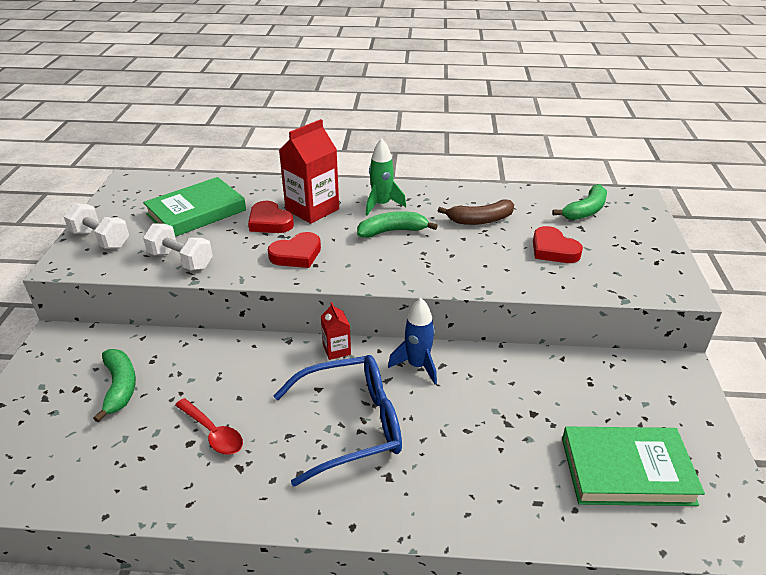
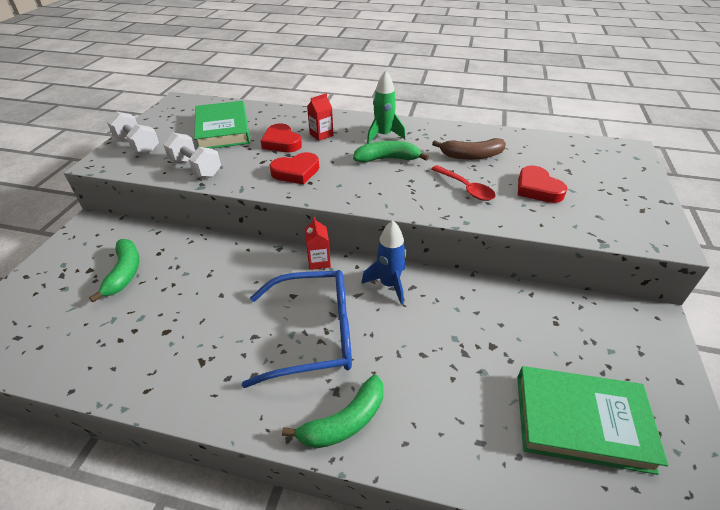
camera: 10 degrees right, 5 degrees up
green book [143,177,246,237] -> green book turned 75 degrees counterclockwise [194,101,250,148]
red spoon [175,398,243,455] -> red spoon moved to [431,165,496,201]
red carton [279,119,339,224] -> red carton [307,93,333,141], size x0.51
green banana [552,184,607,220] -> green banana moved to [282,375,384,449]

